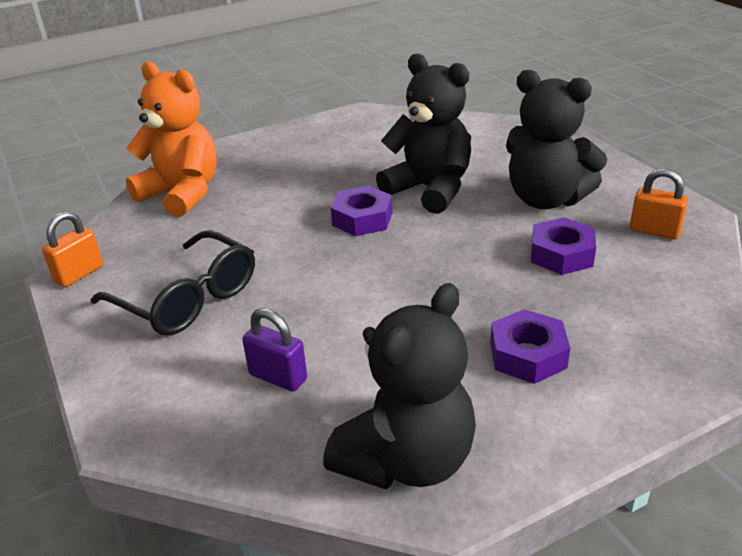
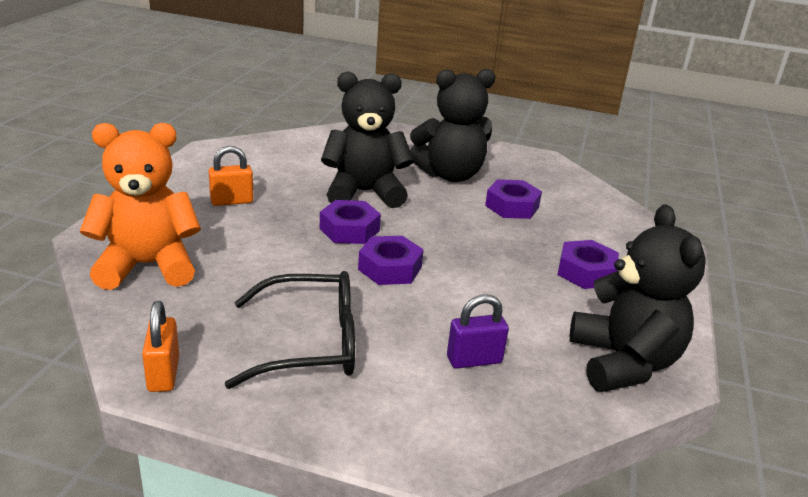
camera: 50 degrees left, 5 degrees down
orange padlock [630,169,688,239] -> orange padlock moved to [208,146,253,206]
none -> purple nut [358,236,424,285]

